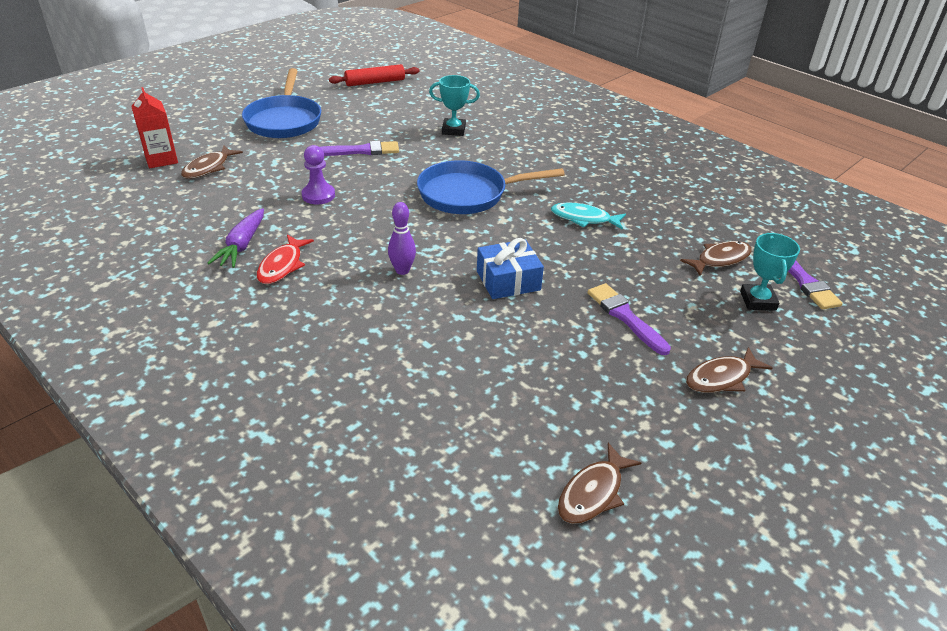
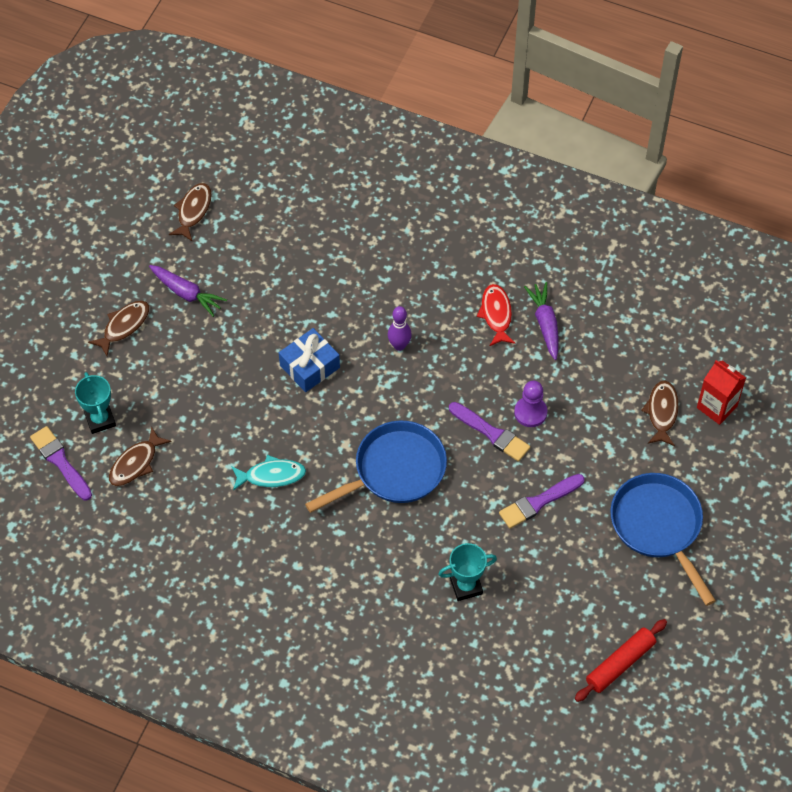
camera: 160 degrees right, 20 degrees up
purple brush [588,283,671,355] -> purple brush moved to [449,402,530,462]
none -> purple carrot [149,265,227,317]

